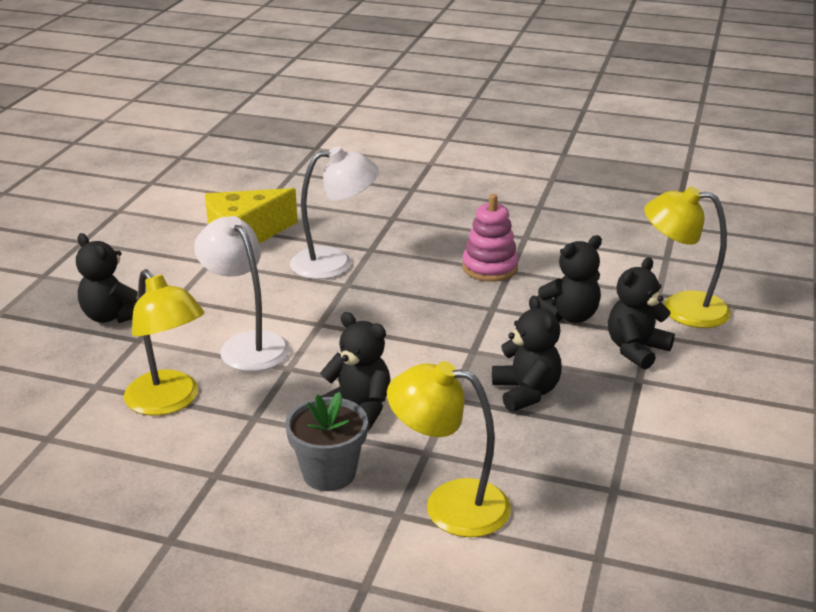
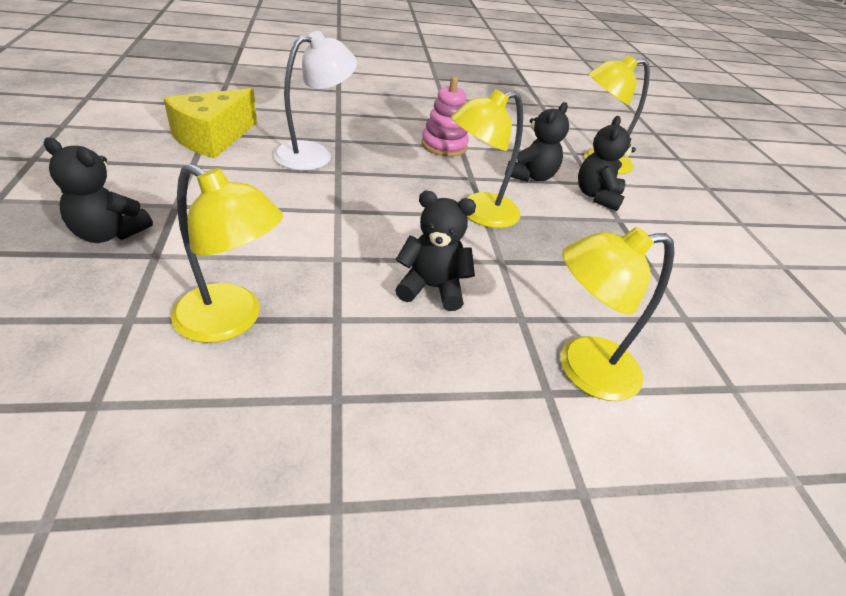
camera: 30 degrees left, 10 degrees up
white lamp [194,216,290,372] -> none
grey flower pot [285,392,368,491] -> none
black teddy bear [492,296,562,412] -> none
none -> yellow lamp [451,89,523,228]

